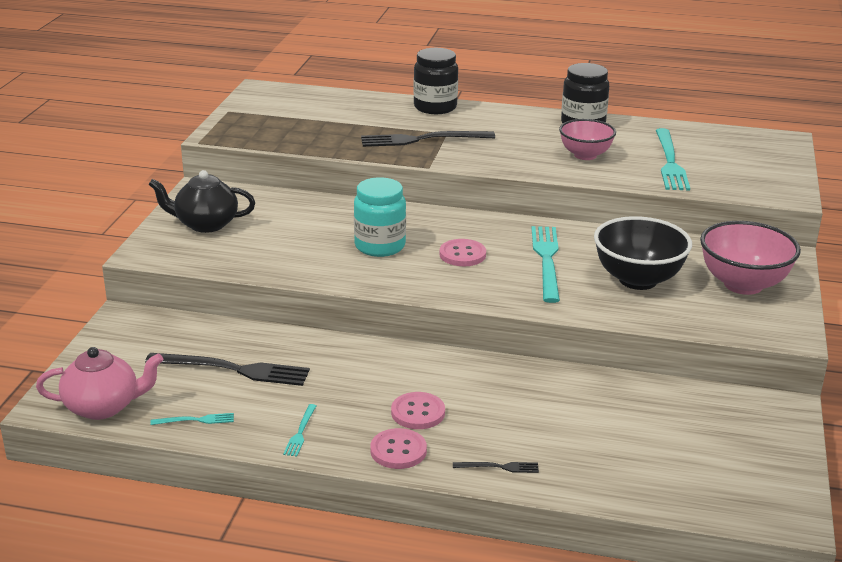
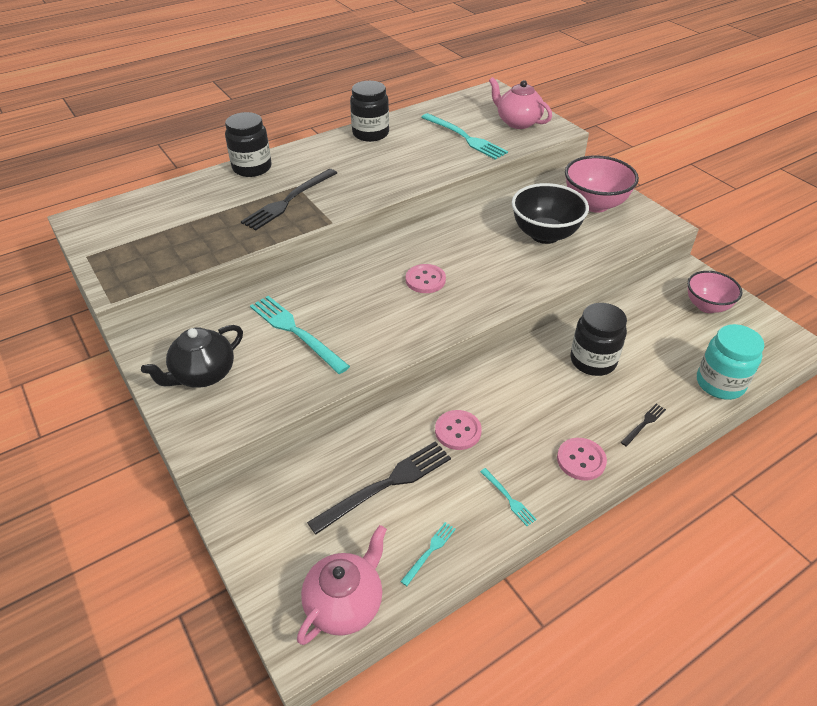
camera: 45 degrees left, 15 degrees up
turquoise jar [354,177,406,257] -> turquoise jar moved to [697,324,765,400]
pink button [391,392,445,429] -> pink button moved to [435,410,482,450]
turquoise fork [531,226,560,303] -> turquoise fork moved to [250,296,350,374]
pink bowl [559,119,616,160] -> pink bowl moved to [687,271,743,313]
none -> pink teapot [489,77,552,129]
none -> black jar [570,303,627,376]

